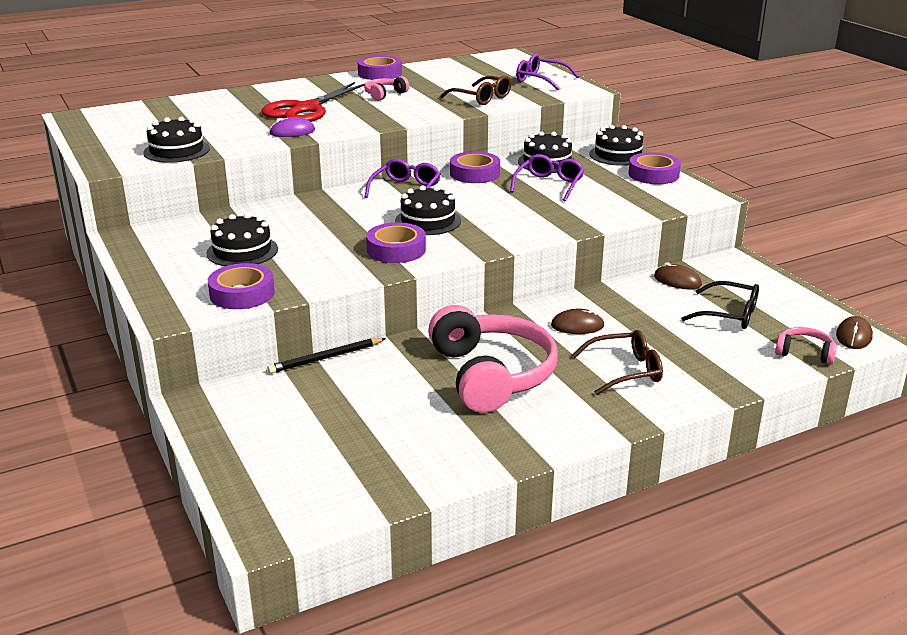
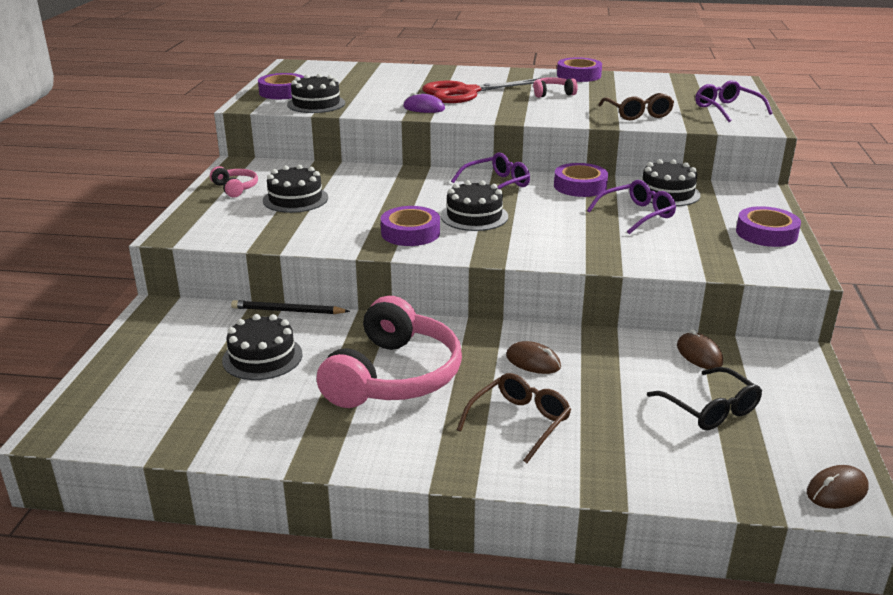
camera: 35 degrees right, 0 degrees up
purple tape [208,263,275,309] -> purple tape moved to [258,73,304,99]
brown glasses [572,330,663,395] -> brown glasses turned 75 degrees counterclockwise [457,373,571,463]
black cake [589,125,645,166] -> black cake moved to [222,314,303,380]
pink headphones [775,327,837,365] -> pink headphones moved to [210,166,258,198]

